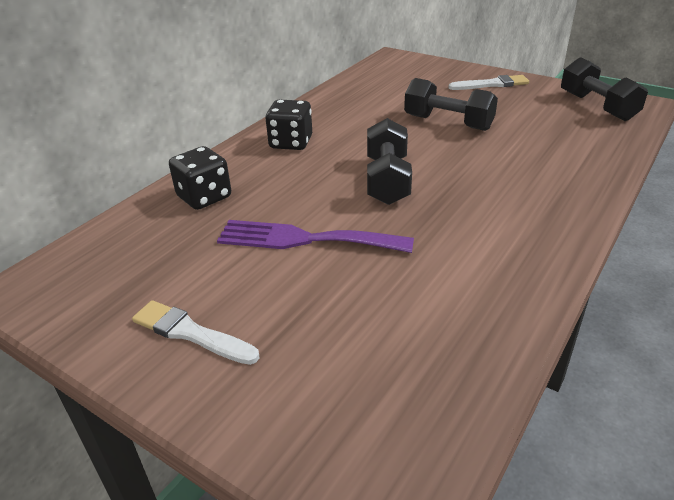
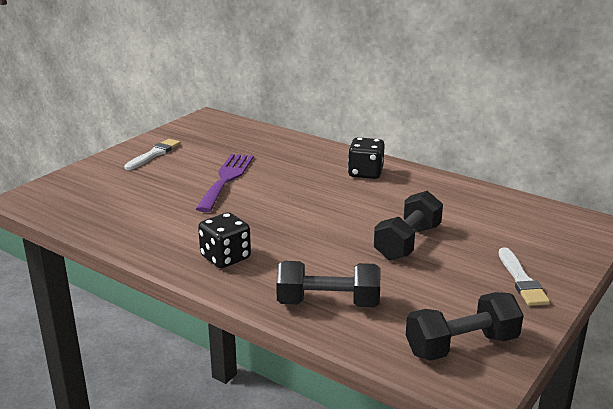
camera: 90 degrees right, 10 degrees down
black dice [169,146,231,210] -> black dice moved to [198,212,251,268]
black dumbbell [367,118,412,205] -> black dumbbell moved to [276,261,380,307]

